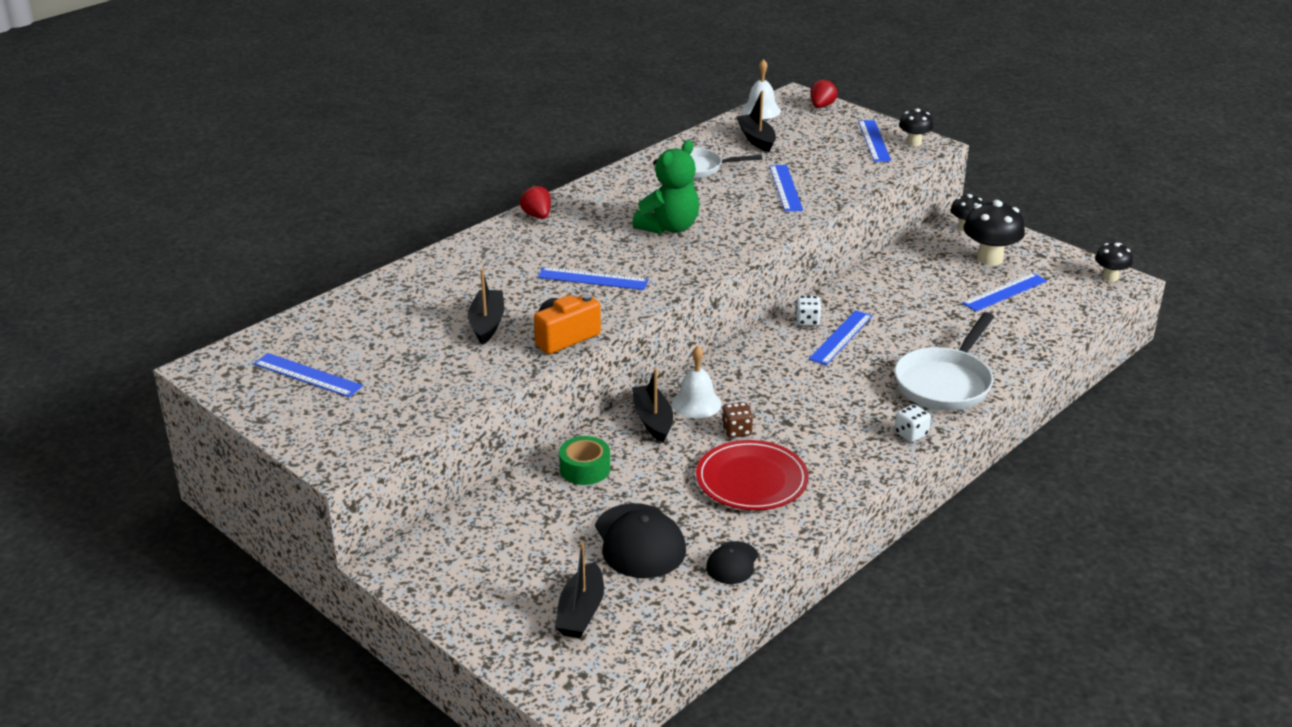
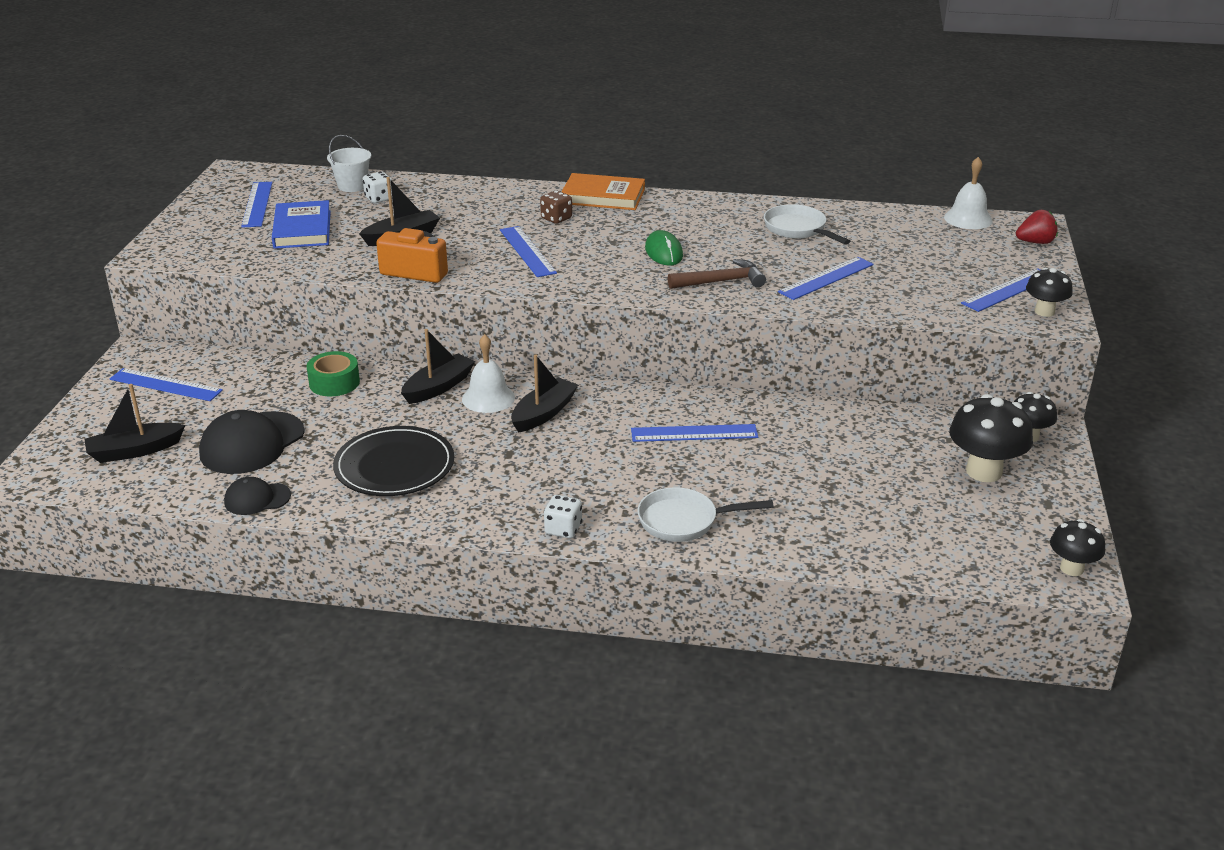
camera: 55 degrees right, 0 degrees up
red strawberry [520,185,551,219] -> orange book [561,173,645,210]
green teddy bear [632,140,699,234] -> green mouse [645,230,683,265]
red plate [696,440,809,510] -> black plate [333,426,454,496]
brown dice [722,402,753,438] -> brown dice moved to [540,191,572,224]
black boat [736,90,776,152] -> black boat moved to [511,354,578,433]
white dice [795,295,821,326] -> white dice moved to [363,171,392,203]
white pan [895,312,994,411] -> white pan [638,487,774,542], size x0.65
blue ruler [962,273,1047,312] -> blue ruler moved to [110,368,223,401]
none -> blue book [272,200,331,249]
none -> white bucket [327,135,371,192]
none -> brown hammer [668,259,766,289]

